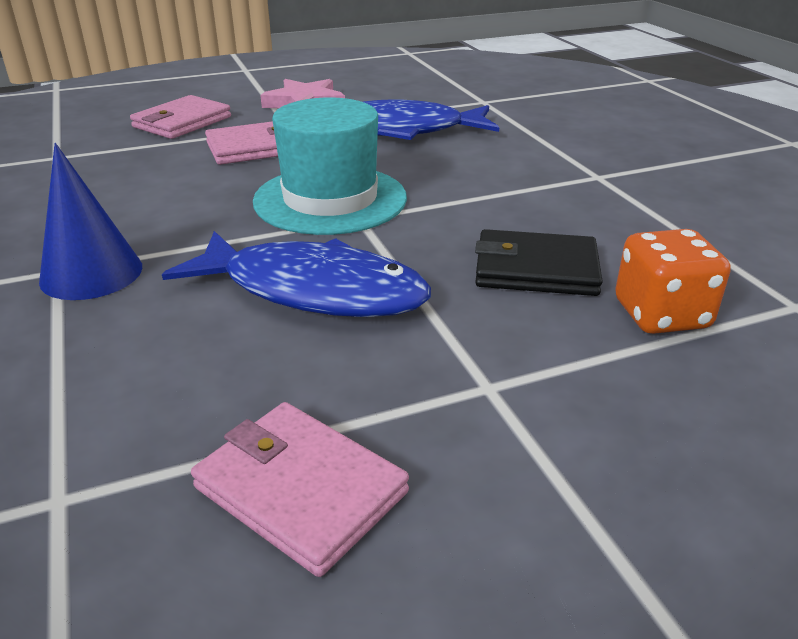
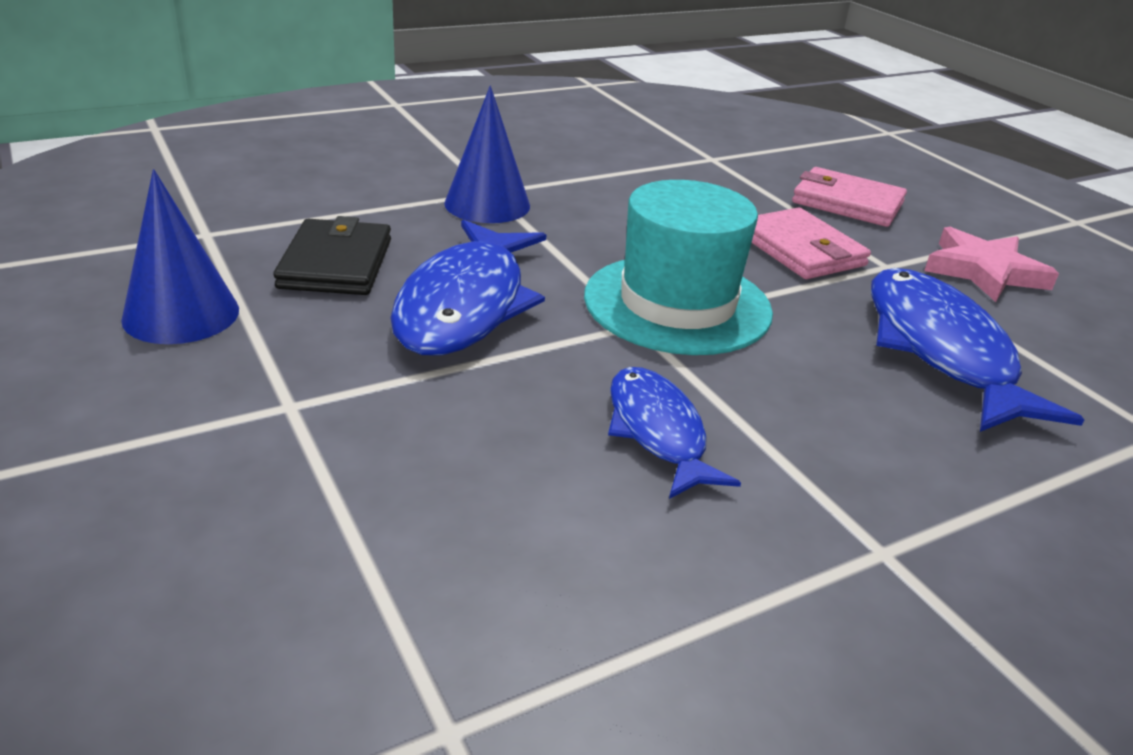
camera: 80 degrees right, 0 degrees up
pink wallet [191,402,409,577] -> blue cone [121,169,239,344]
black wallet [475,229,603,296] -> black wallet moved to [273,216,391,295]
orange dice [615,229,731,334] -> none
none -> blue fish [608,367,741,499]

